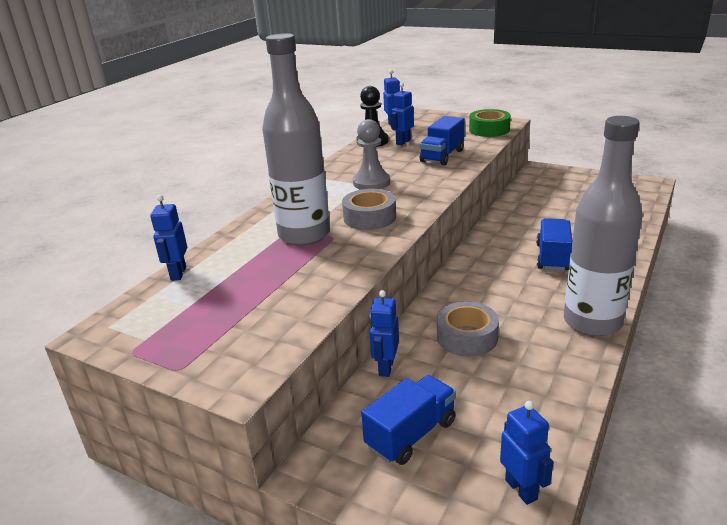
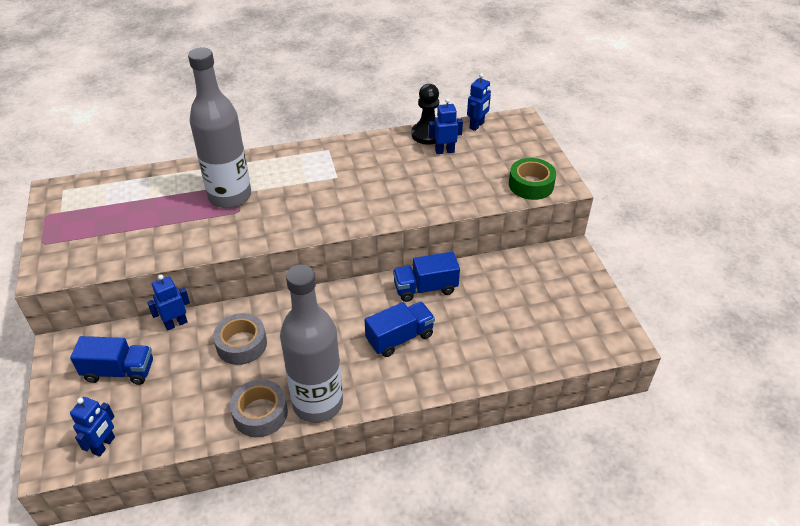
camera: 45 degrees right, 15 degrees up
blue robot [150,195,187,281] -> none
grey tape [342,189,396,230] -> grey tape moved to [230,379,288,437]
grey pawn [353,119,390,190] -> none
blue truck [420,116,465,165] -> blue truck moved to [393,252,460,302]

